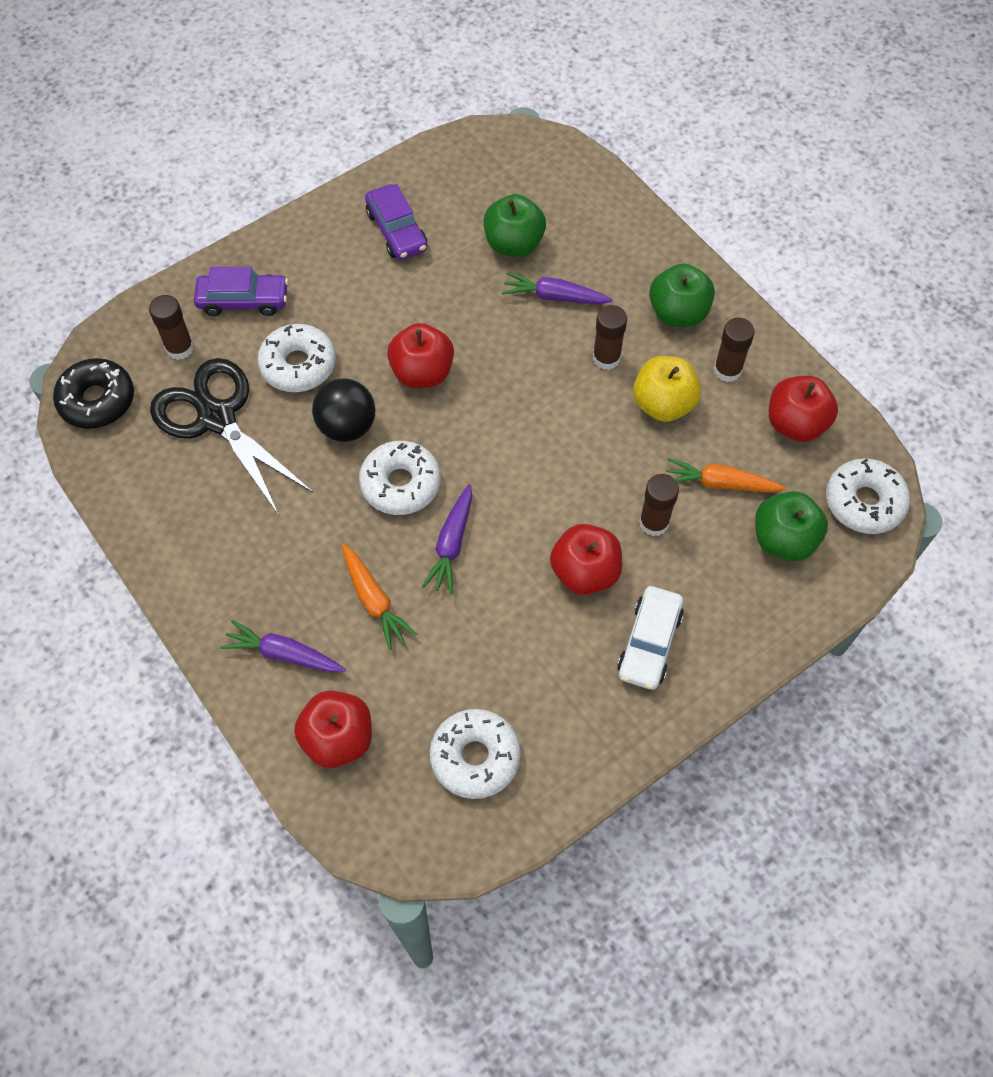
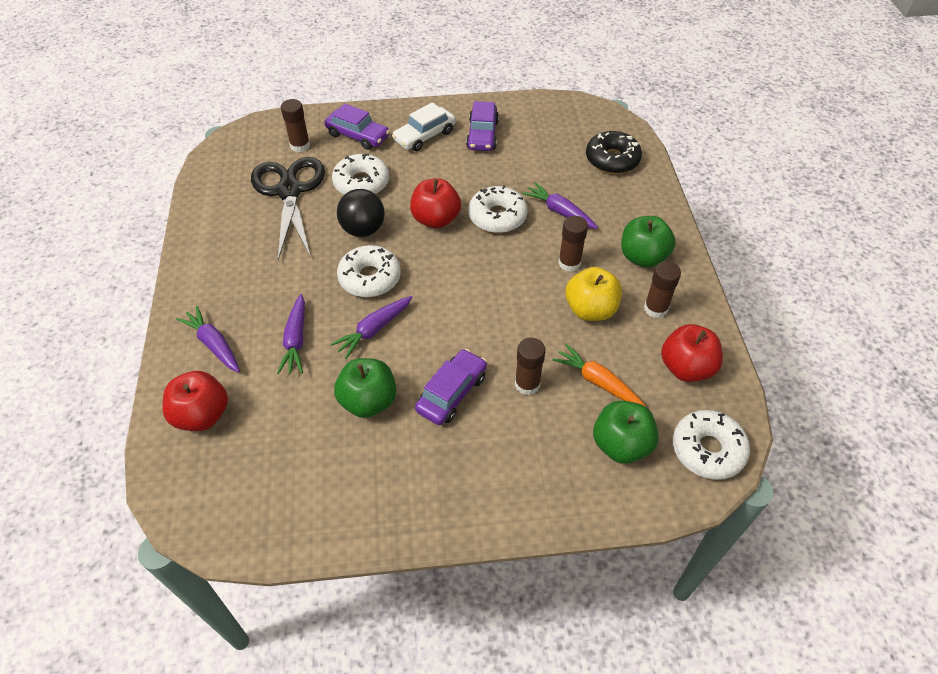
camera: 30 degrees right, 10 degrees down
black donut [53,358,134,429] -> black donut moved to [586,131,642,174]
orange carrot [342,544,417,650] -> purple carrot [277,294,305,374]
white donut [430,709,521,799] -> white donut moved to [469,185,528,233]
green apple [484,194,546,257] -> green apple moved to [334,358,396,418]
red apple [550,524,622,595] -> purple car [415,349,487,425]
white car [617,586,684,690] -> white car moved to [392,102,456,151]

